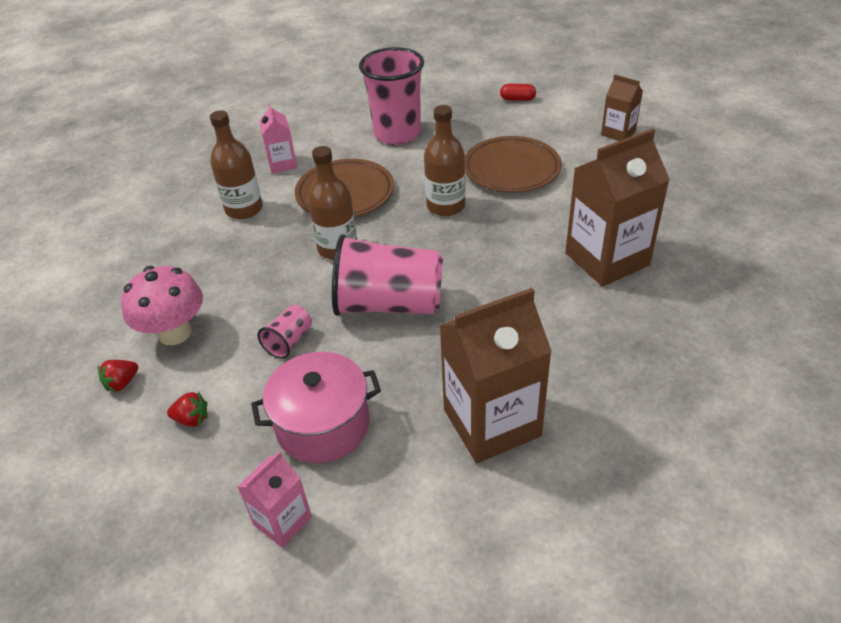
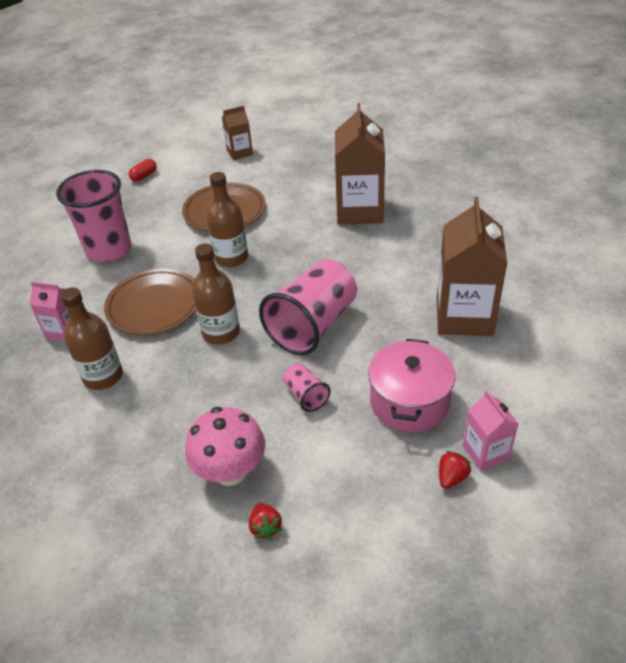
camera: 60 degrees left, 0 degrees up
red strawberry [167,392,208,427] -> red strawberry moved to [439,451,471,489]

